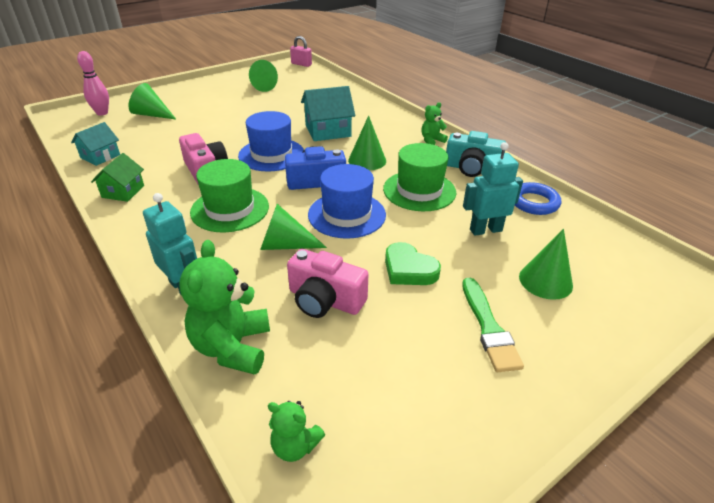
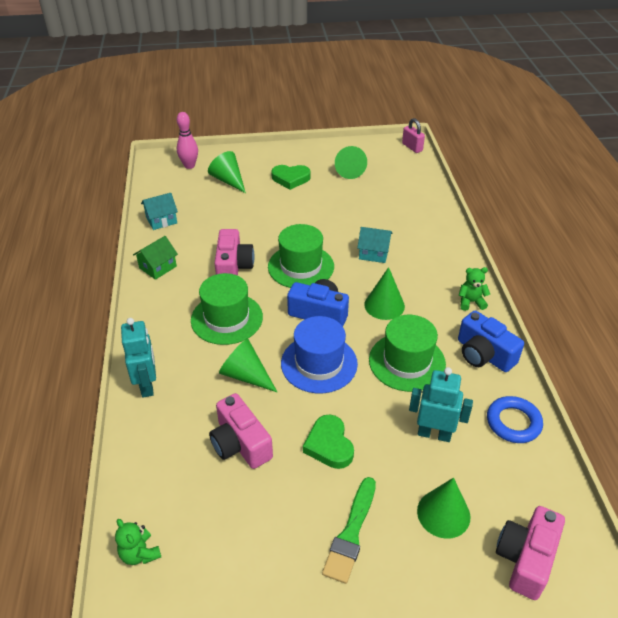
camera: 30 degrees right, 5 degrees up
green teddy bear [179,240,270,375] -> none
blue hat [238,111,304,171] -> green hat [268,224,334,288]
turquoise house [301,86,355,141] -> turquoise house [357,227,392,263], size x0.65
turquoise camera [446,131,506,177] -> blue camera [458,311,524,372]
none -> green heart [271,165,311,190]
none -> pink camera [496,506,565,600]

